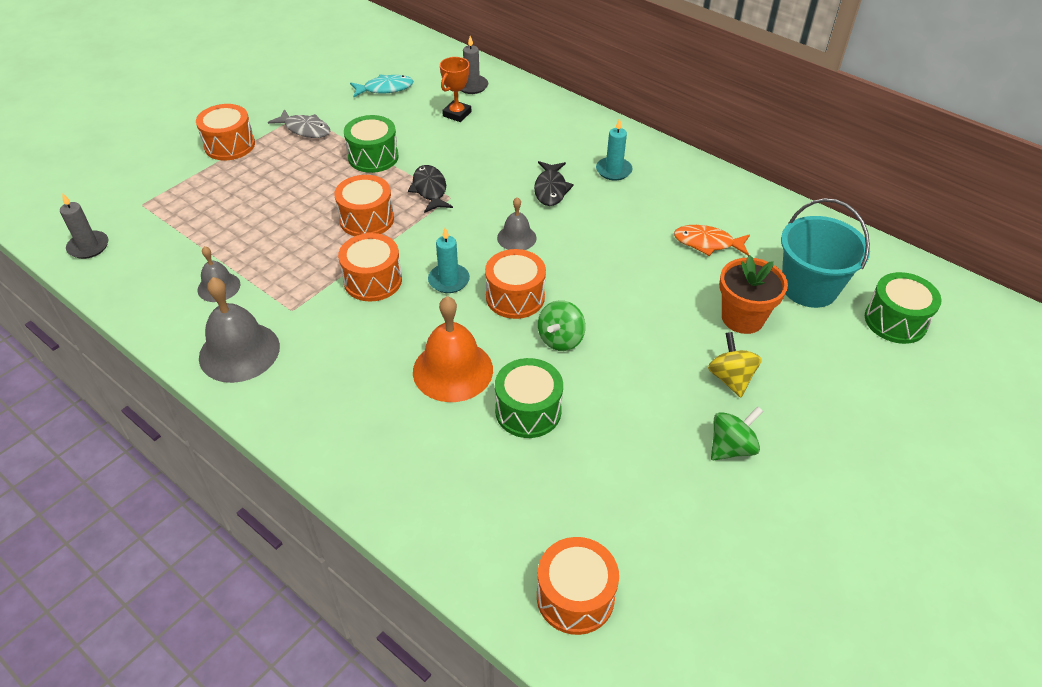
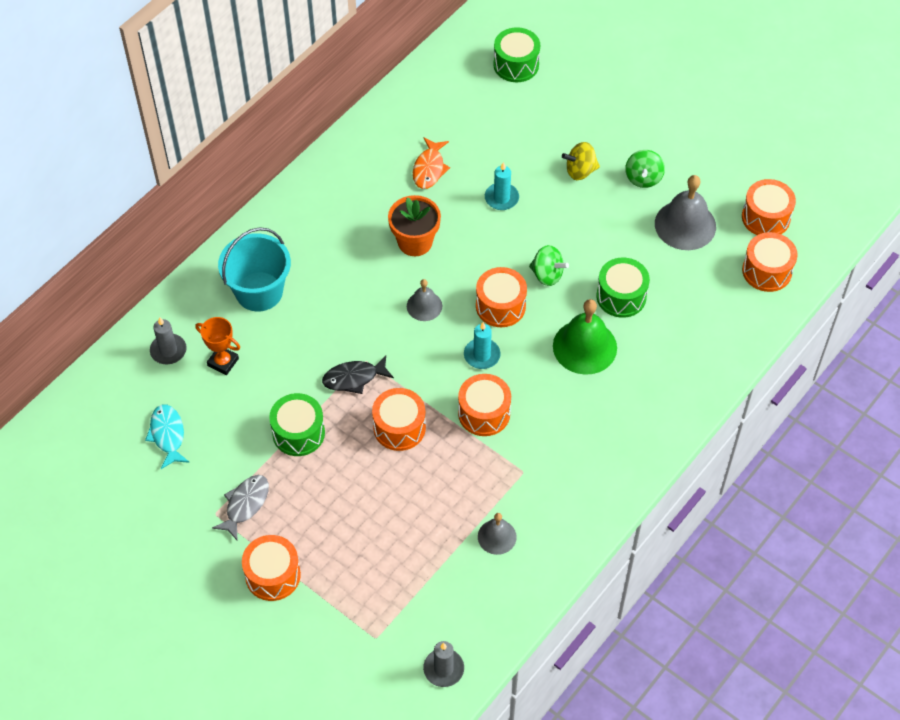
camera: 90 degrees left, 10 degrees up
grey bell [199,277,280,383] -> grey bell moved to [655,175,716,250]
orange bell [413,296,493,402] -> green bell [553,299,617,375]
black fish [534,161,574,206] -> none
turquoise candle [596,118,632,180] -> turquoise candle moved to [485,162,519,210]
green spinning top [711,406,763,460] -> green spinning top turned 135 degrees counterclockwise [625,150,665,188]
orange flower pot [719,255,788,334] -> orange flower pot moved to [388,195,441,256]
turquoise bucket [781,198,870,308] -> turquoise bucket moved to [218,227,291,312]
none -> orange drum [742,179,796,235]

